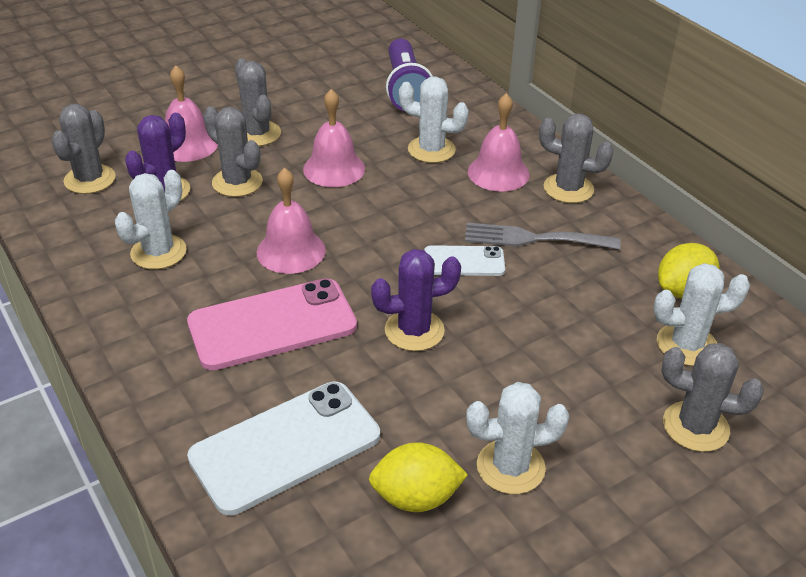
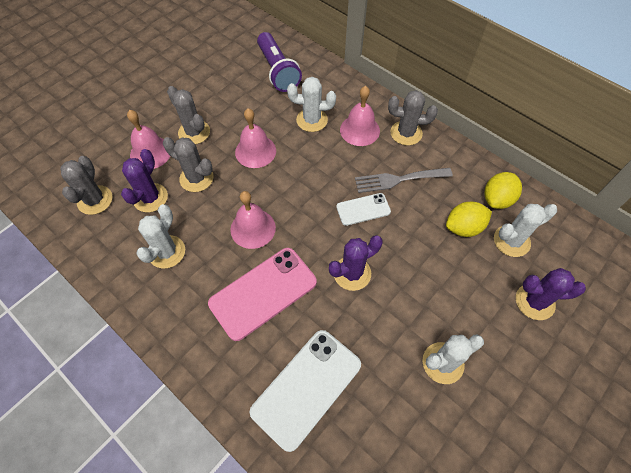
camera: 15 degrees left, 20 degrees up
yellow lemon [369,442,468,512] -> yellow lemon moved to [446,202,492,237]
grey cactus [661,343,764,452] -> purple cactus [516,268,586,320]

